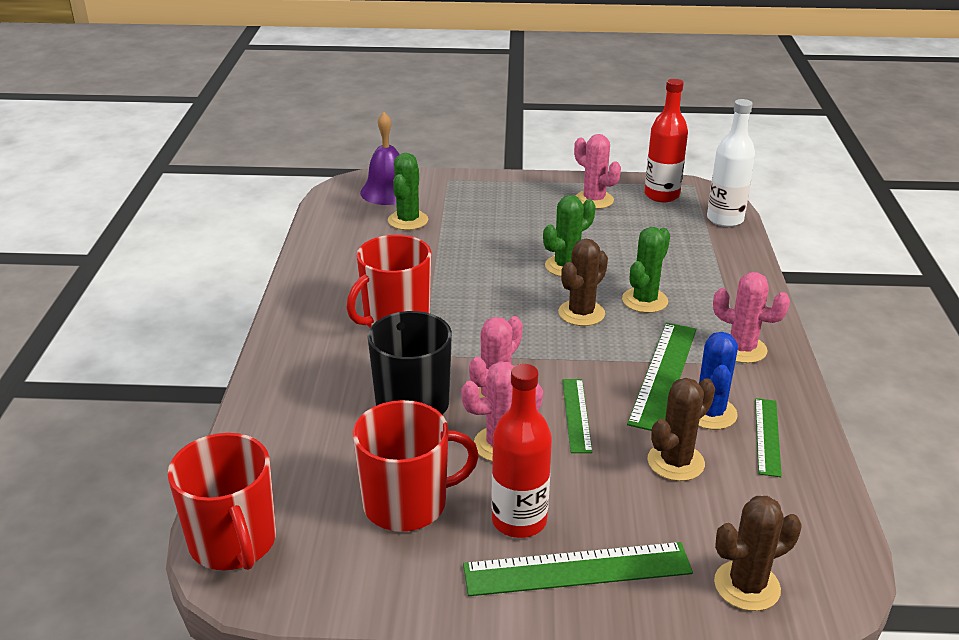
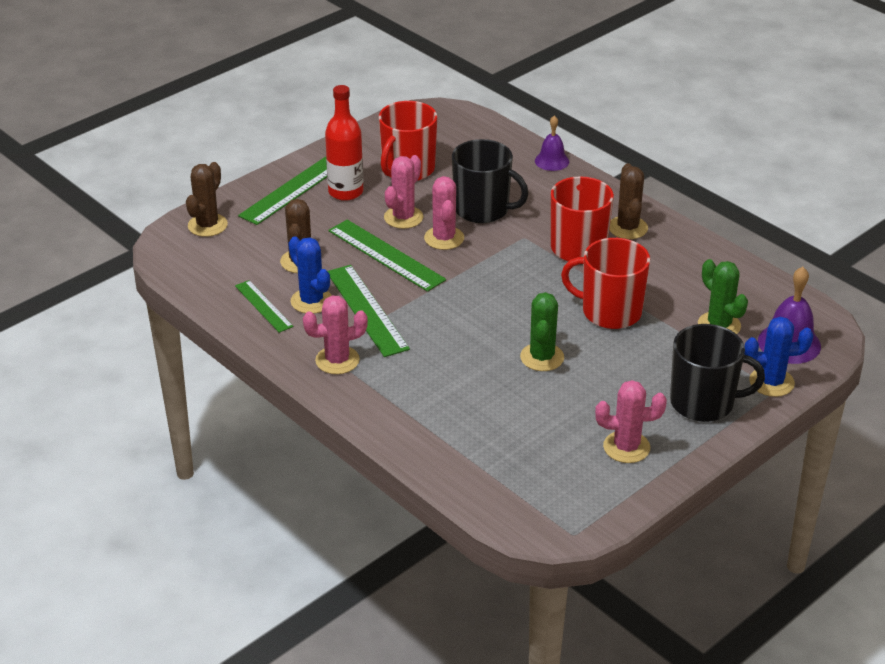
camera: 135 degrees right, 5 degrees up
red mug [167,433,276,570] -> red mug moved to [561,238,650,329]
brown cactus [558,239,608,326] -> brown cactus moved to [609,163,648,239]
green ruler [562,379,593,453] -> green ruler [328,220,446,292], size x1.65
green cactus [622,227,670,313] -> none
red bottle [644,79,688,202] -> none
white bottle [707,99,755,227] -> none
none -> purple bell [535,115,569,171]
none -> black mug [670,324,765,422]
none -> blue cactus [744,317,813,397]

